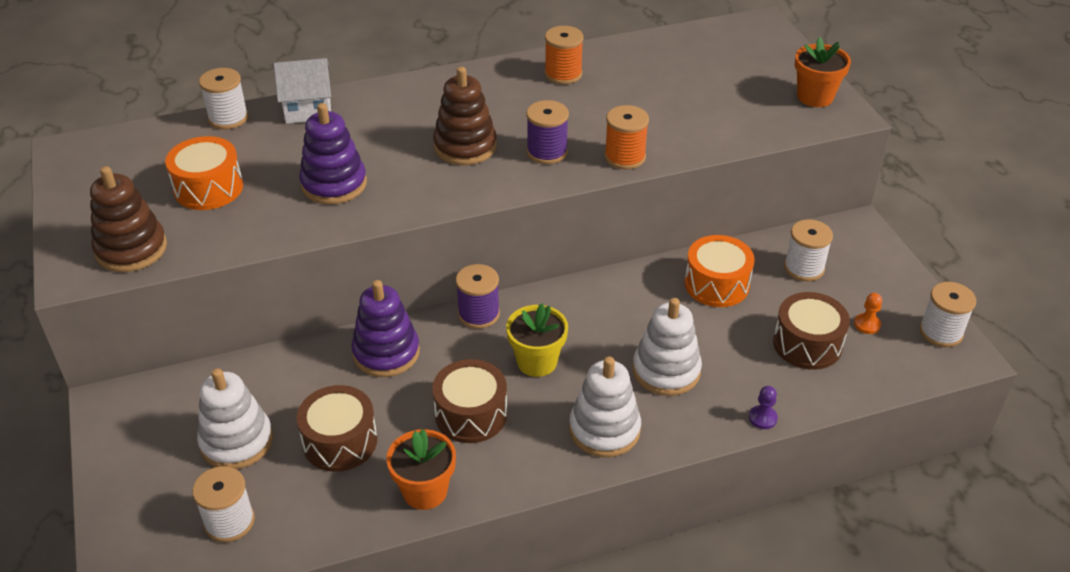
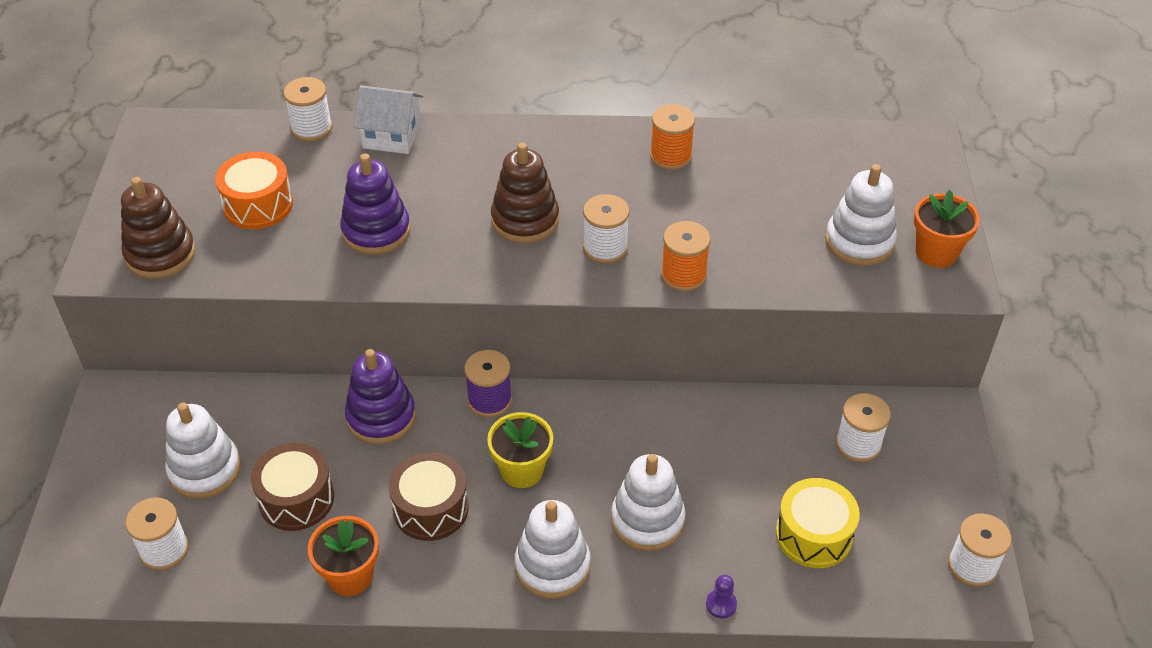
camera: 20 degrees right, 5 degrees up
purple spool [527,100,569,164] -> white spool [583,194,629,264]
orange drum [685,235,754,307] -> none
brown drum [773,292,850,370] -> yellow drum [776,478,860,568]
orange pawn [854,293,882,334] -> none
none -> white stacking toy [825,164,897,266]

